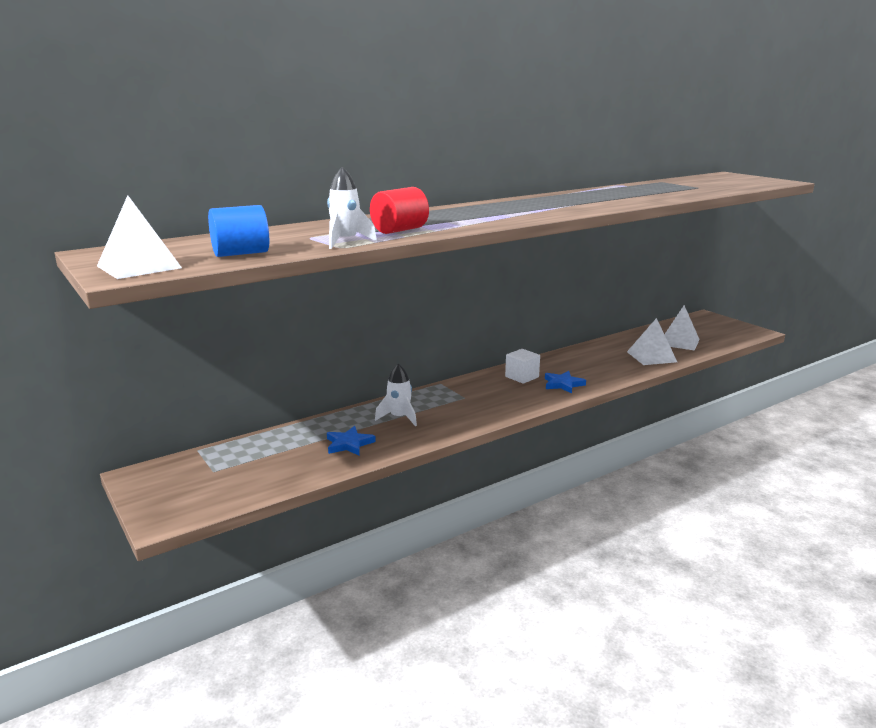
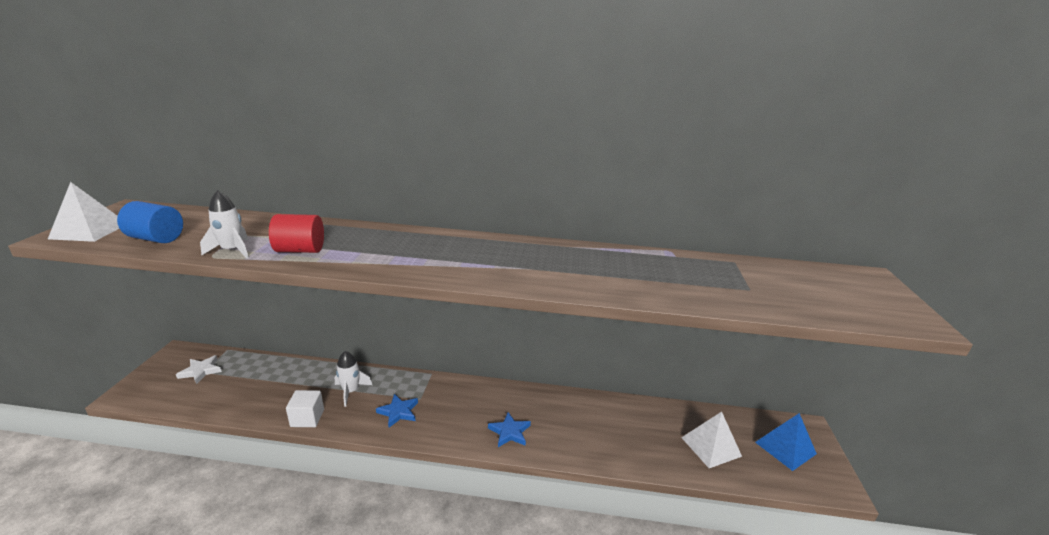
camera: 40 degrees right, 5 degrees up
blue star [327,426,376,456] -> blue star moved to [376,394,418,428]
white cube [505,349,540,384] -> white cube moved to [286,390,324,427]
white pyramid [627,318,677,365] -> none
none -> white star [176,355,222,384]
none -> blue pyramid [755,413,817,471]

